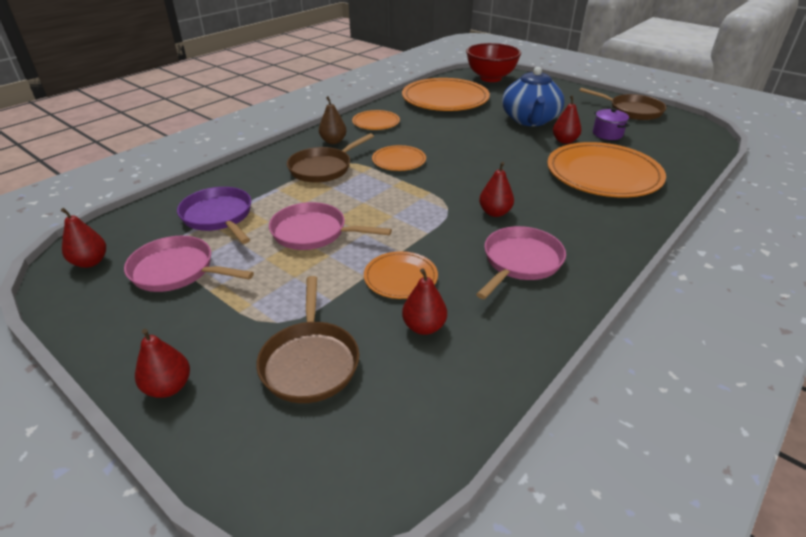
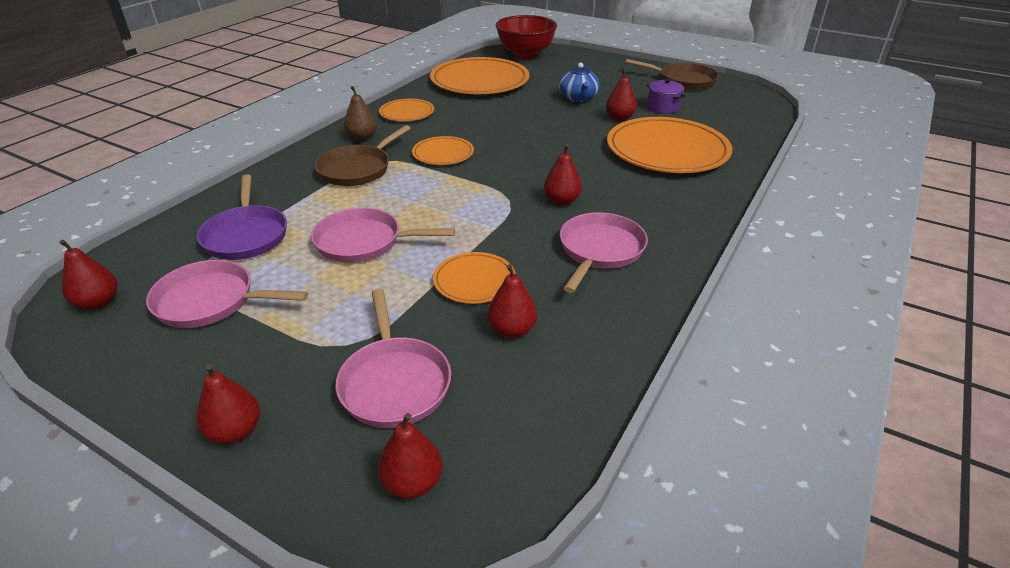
camera: 10 degrees left, 0 degrees up
purple pan [177,187,251,244] -> purple pan turned 150 degrees counterclockwise [197,174,287,260]
brown pan [256,276,359,403] -> pink pan [335,288,451,428]
blue teapot [502,67,564,126] -> blue teapot [559,62,600,102], size x0.61
none -> red pear [378,413,442,499]

